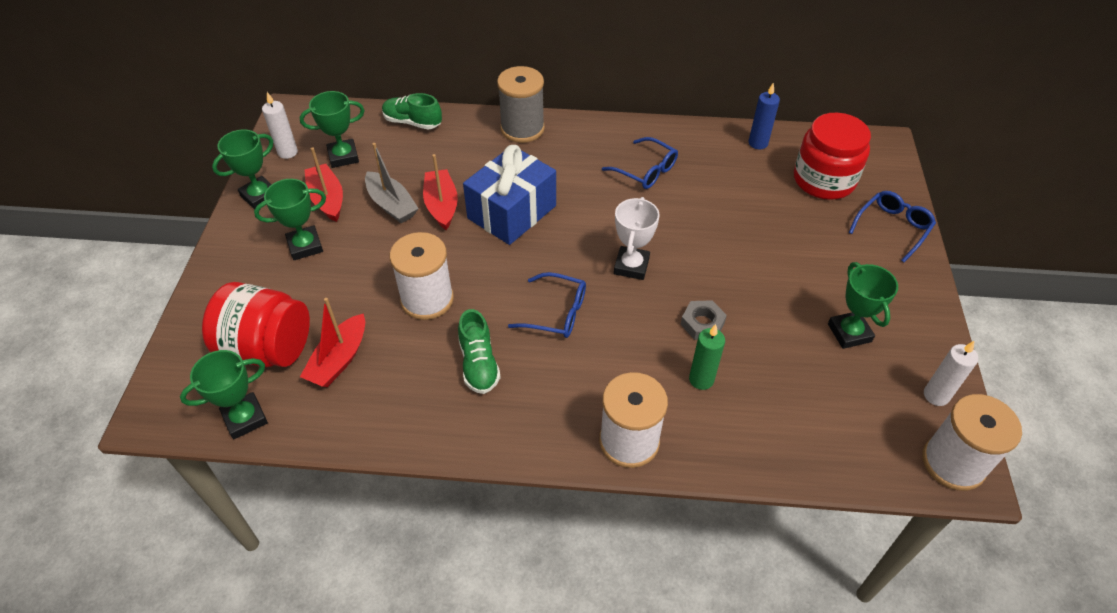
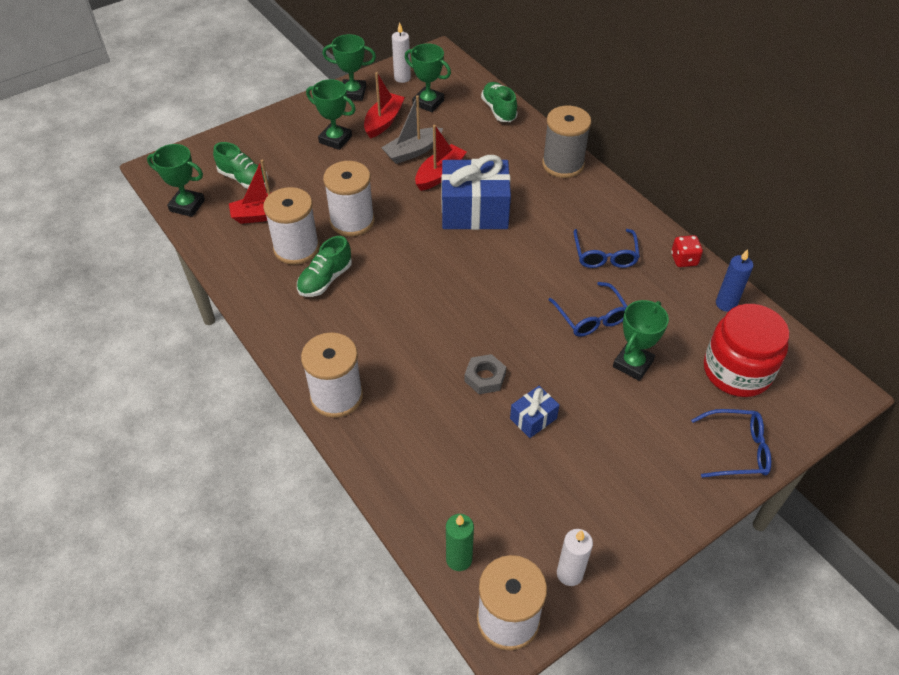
camera: 50 degrees right, 0 degrees up
red jar [202,282,310,367] -> green shoe [213,142,268,189]
grey boat [365,143,419,223] -> grey boat turned 45 degrees clockwise [381,95,443,164]
blue glasses [508,272,586,338] -> blue glasses moved to [549,282,627,337]
white trophy [614,197,660,280] -> none
green candle [689,324,725,390] -> green candle moved to [446,514,474,571]
green trophy [828,262,898,349] -> green trophy moved to [613,300,669,381]
none -> white spool [263,187,319,265]
none -> blue gift [510,386,559,438]
none -> red dice [671,235,703,267]

